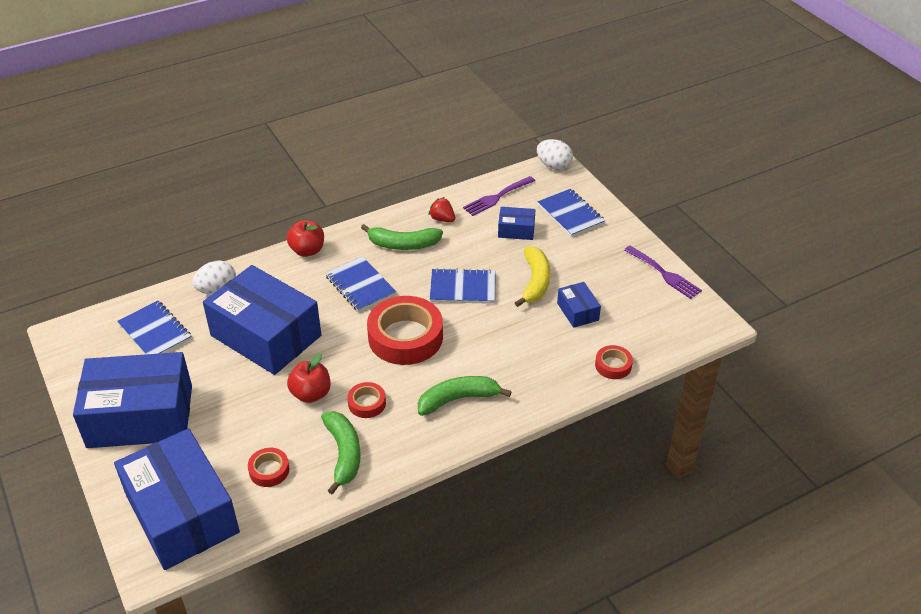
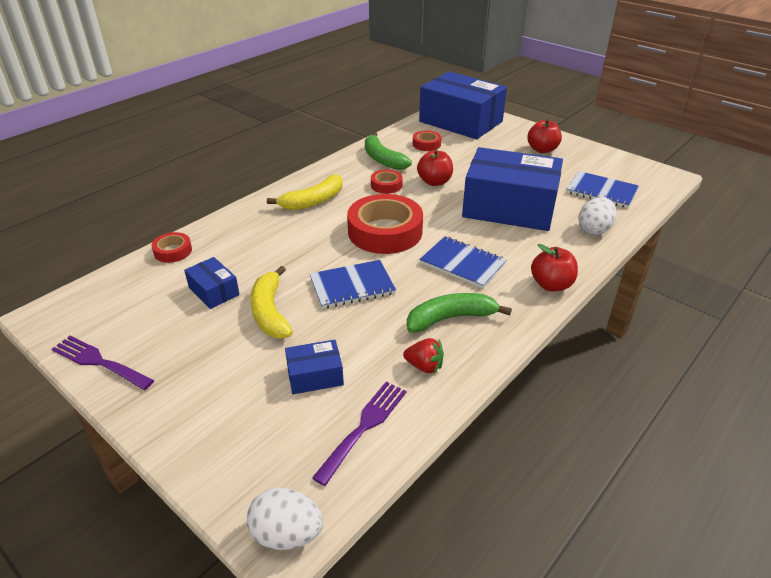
camera: 160 degrees right, 5 degrees down
blue box [73,352,192,448] -> red apple [527,119,562,153]
green banana [418,376,512,416] -> yellow banana [267,174,343,210]
blue notebook [537,189,605,237] -> none

